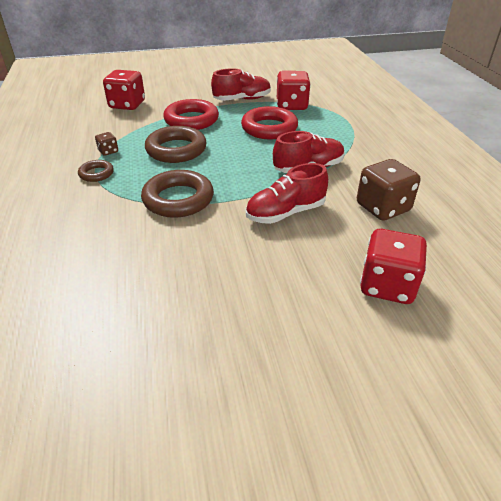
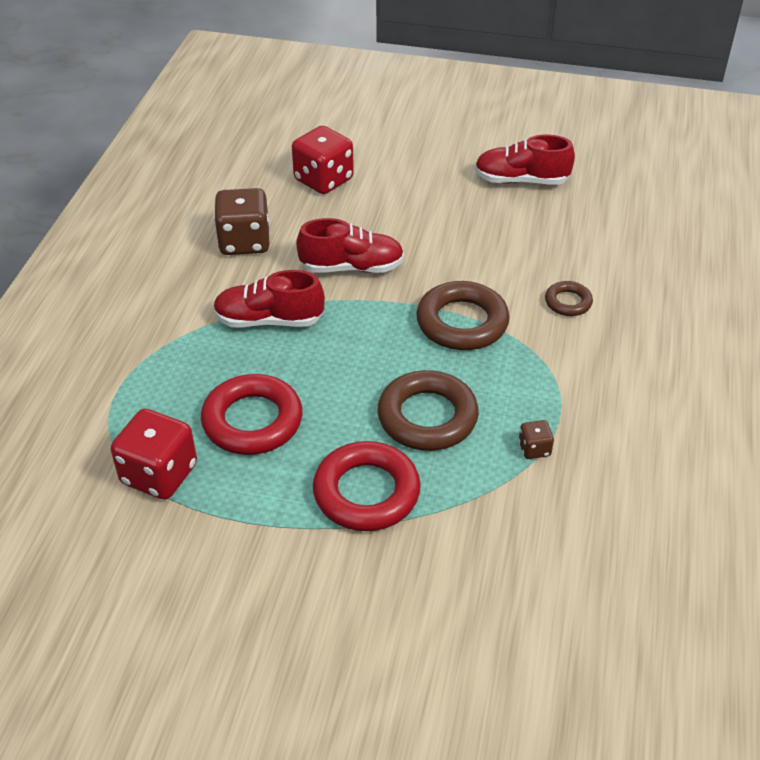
camera: 155 degrees left, 5 degrees up
brown ring [78,160,114,182] -> brown ring moved to [545,281,593,316]
red dice [103,70,145,110] -> none
red shoe [211,68,271,101] -> red shoe moved to [475,135,575,185]

